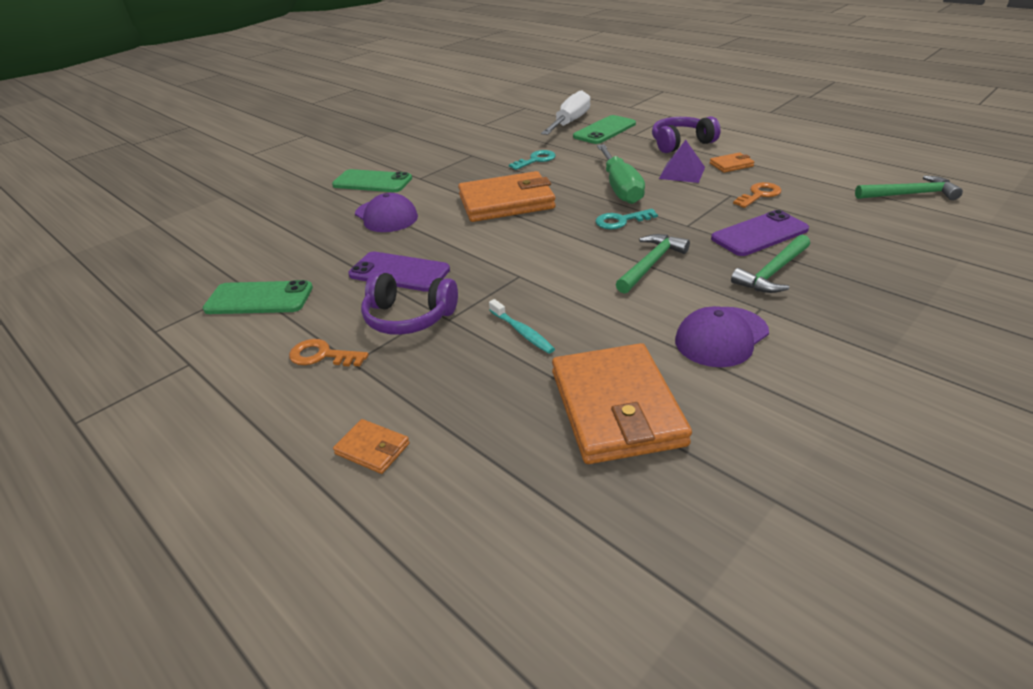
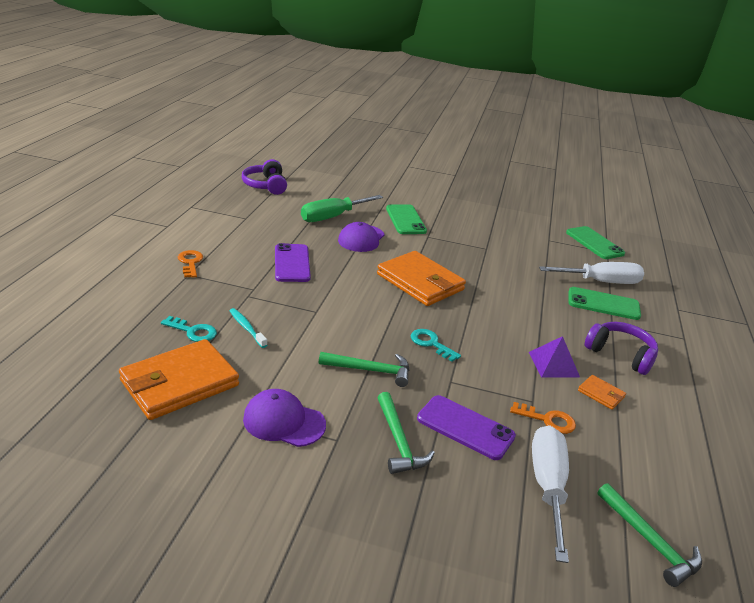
camera: 55 degrees right, 5 degrees down
green phone [203,280,313,314] -> green phone moved to [566,226,625,259]
orange wallet [333,419,410,474] -> none
purple headphones [361,272,458,335] -> purple headphones moved to [242,159,287,195]
turquoise toothbrush [489,299,555,354] -> turquoise toothbrush turned 120 degrees clockwise [229,308,267,348]
turquoise key [509,150,556,170] -> turquoise key moved to [161,316,217,342]
green screwdriver [597,144,645,204] -> green screwdriver moved to [301,195,383,222]
green hammer [731,235,810,293] -> green hammer turned 120 degrees counterclockwise [378,392,435,474]
none -> white screwdriver [532,425,569,563]

